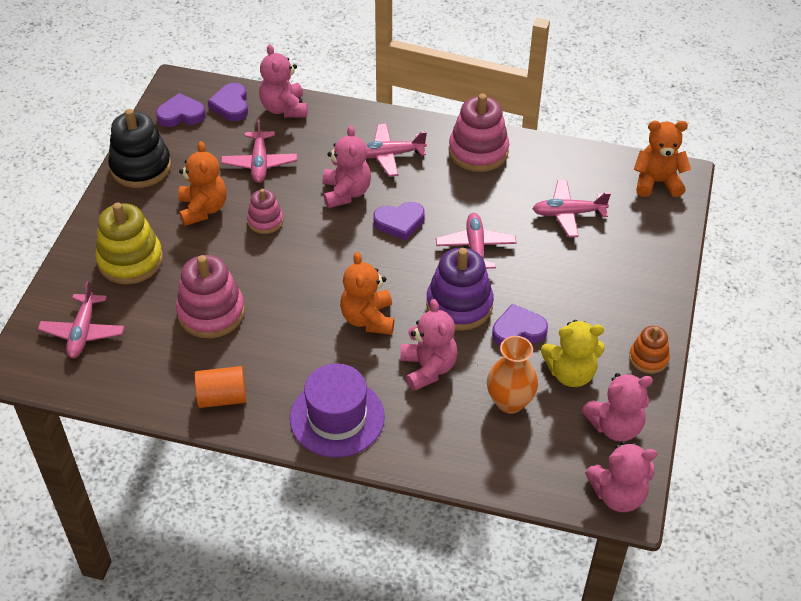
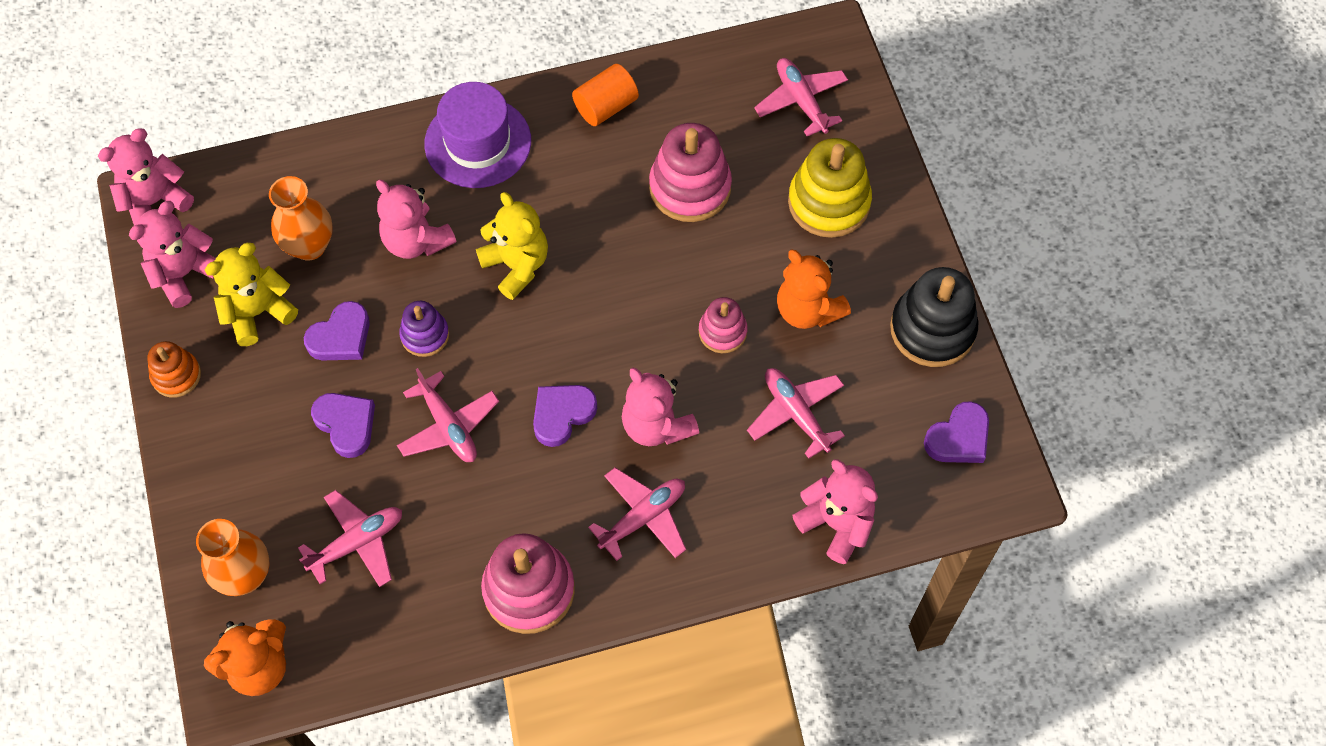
camera: 150 degrees right, 15 degrees up
purple heart [208,83,248,121] -> purple heart moved to [311,393,375,458]
orange teddy bear [340,252,394,335] -> yellow teddy bear [476,192,548,300]
purple stacking toy [426,248,494,331] -> purple stacking toy [399,301,449,357], size x0.57
none -> orange vase [196,519,270,596]

